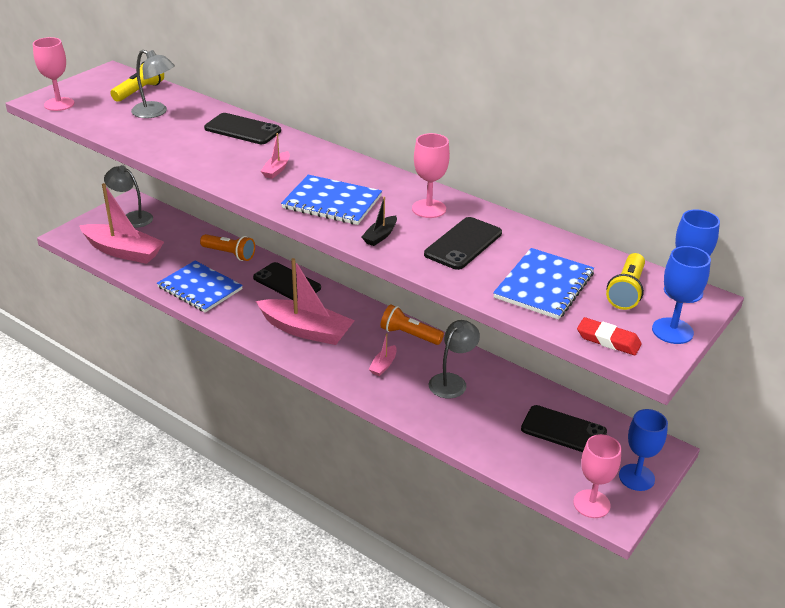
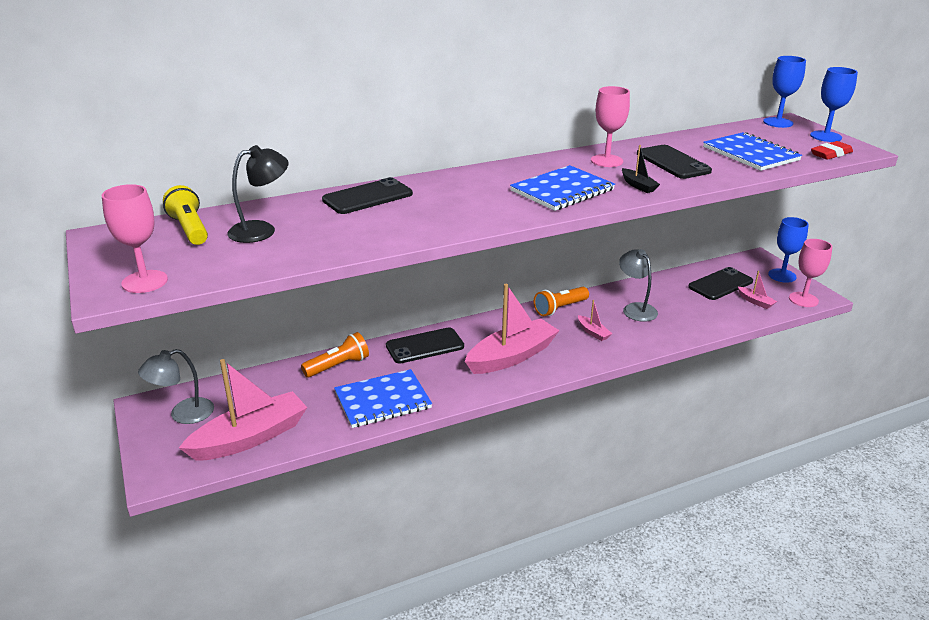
camera: 60 degrees left, 5 degrees down
grey lamp [131,50,175,118] -> black lamp [227,145,288,243]
pink boat [261,133,290,179] -> pink boat moved to [738,271,777,309]
yellow flashlight [606,253,645,310] -> none

